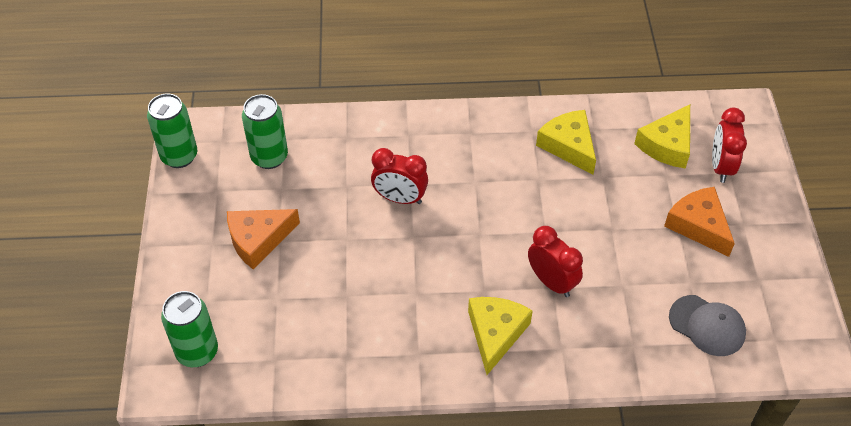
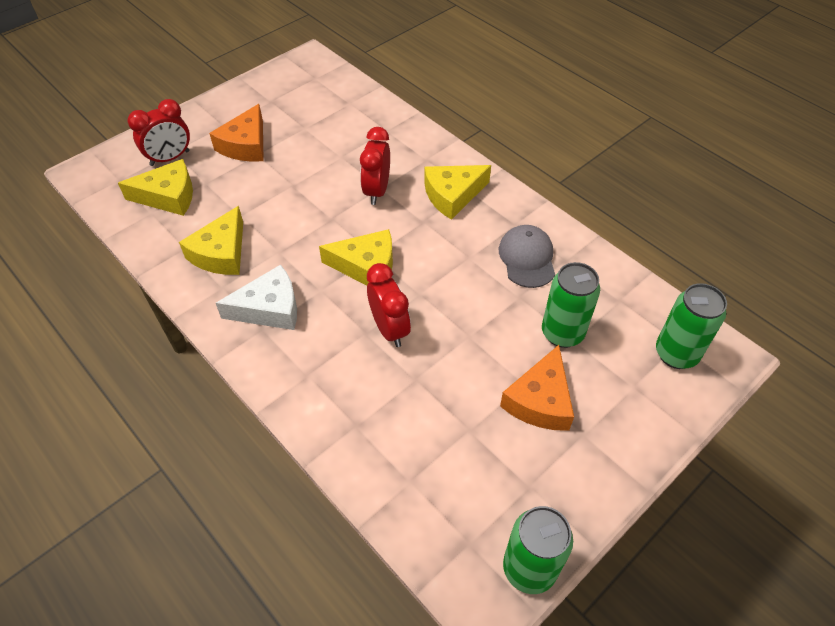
camera: 130 degrees left, 0 degrees up
orange cheese [227,209,300,269] -> orange cheese turned 90 degrees clockwise [500,345,574,431]
green can [242,94,288,169] -> green can moved to [542,262,600,348]
grey cap [669,295,746,356] -> grey cap moved to [499,225,555,288]
none -> white cheese [216,265,297,330]
none -> yellow cheese [319,229,393,286]

